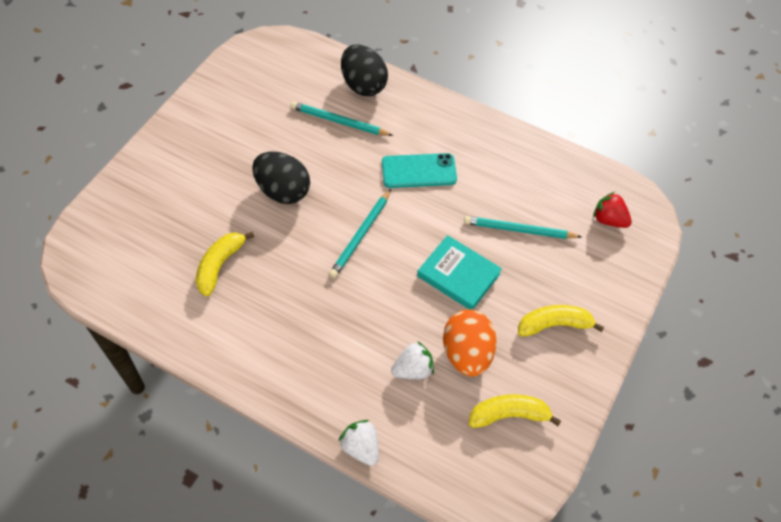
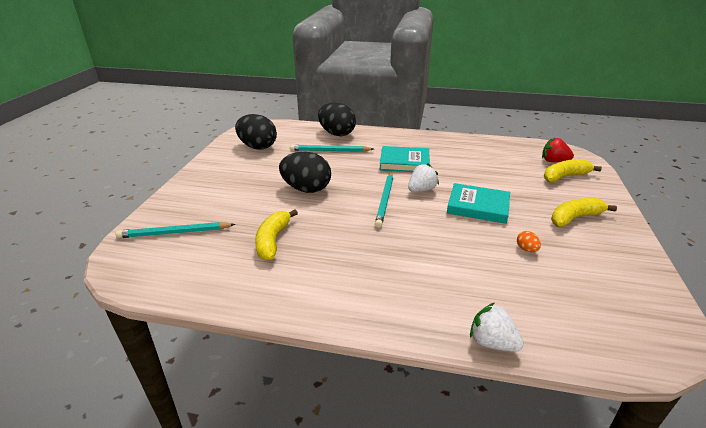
camera: 15 degrees left, 25 degrees down
turquoise phone [382,153,457,188] -> turquoise book [380,146,430,172]
white strawberry [391,341,434,379] -> white strawberry moved to [408,164,439,192]
orange egg [443,309,497,377] -> orange egg [517,231,541,252], size x0.40
turquoise pencil [464,216,582,239] -> turquoise pencil moved to [116,222,236,238]
yellow banana [469,394,561,428] -> yellow banana moved to [544,159,602,182]
none -> black egg [235,114,277,150]

